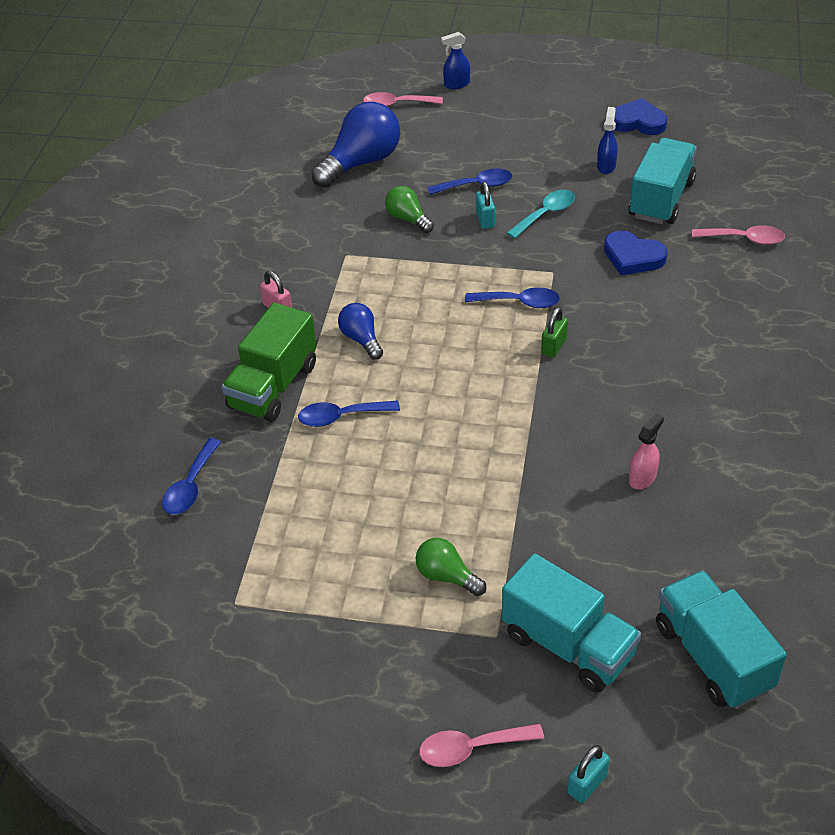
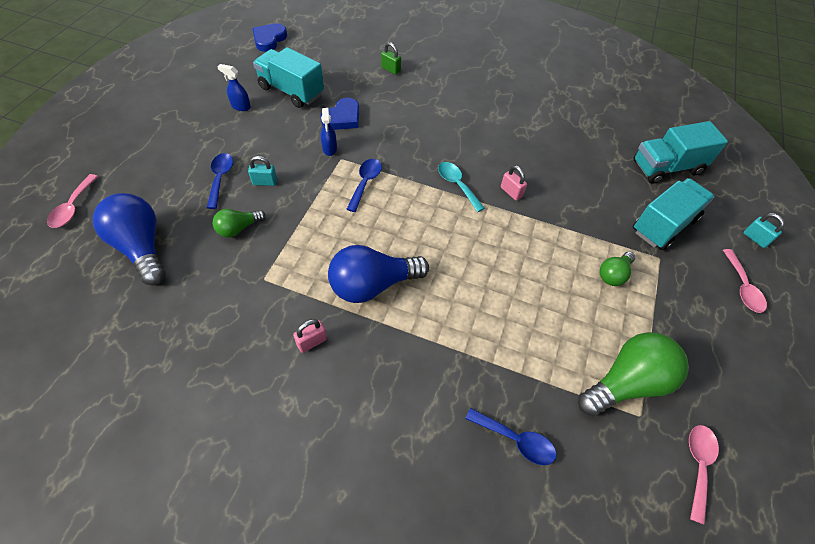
camera: 85 degrees left, 10 degrees up
green truck [222,303,317,422] -> none
blue spoon [298,401,400,427] -> none
blue light bulb [338,303,383,360] -> blue light bulb [328,245,429,303], size x1.87
blue spray bottle [441,32,470,89] -> blue spray bottle moved to [321,108,337,156]
turquoise spoon [507,190,575,239] -> turquoise spoon moved to [438,162,485,212]
green padlock [541,307,568,358] -> green padlock moved to [381,42,401,75]
blue heart [614,98,667,135] -> blue heart moved to [252,23,287,52]
pink spray bottle [629,413,664,489] -> none
pink spoon [692,225,785,245] -> pink spoon moved to [689,425,719,525]
none -> pink padlock [501,165,527,200]
none -> green light bulb [578,332,689,416]

